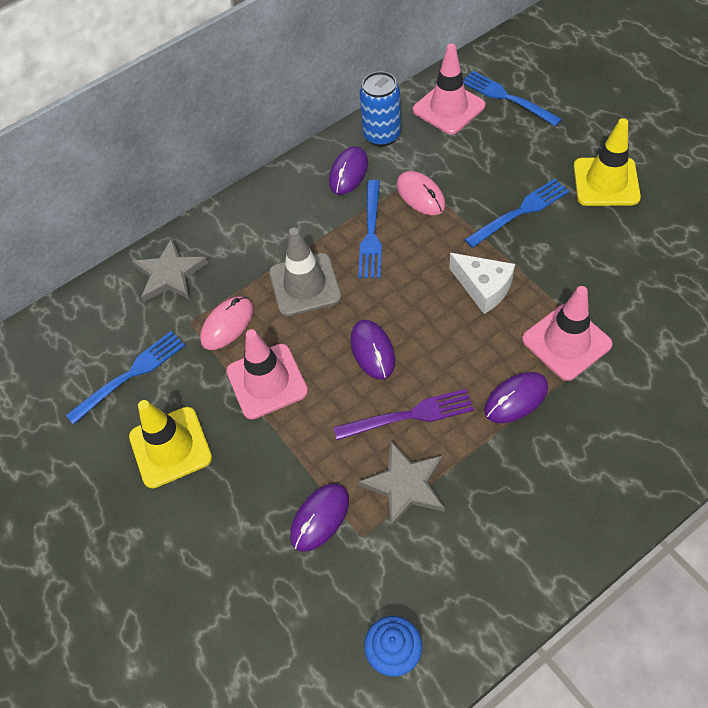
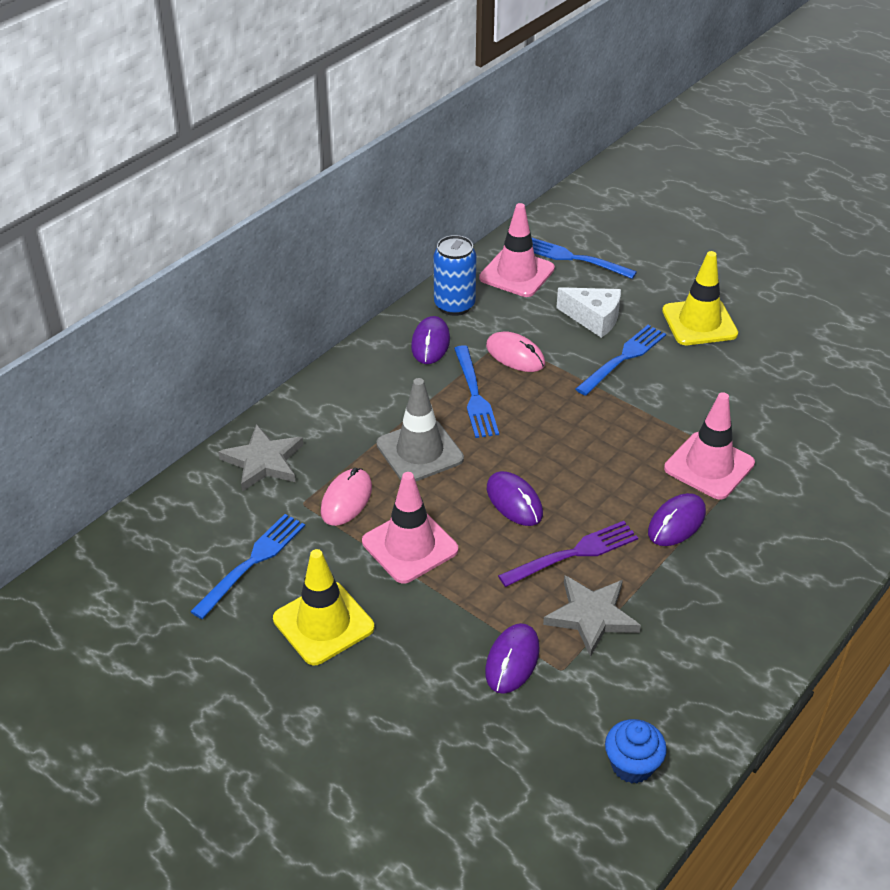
camera: 20 degrees left, 15 degrees down
white cheese [449,253,515,314] -> white cheese moved to [556,287,621,338]

